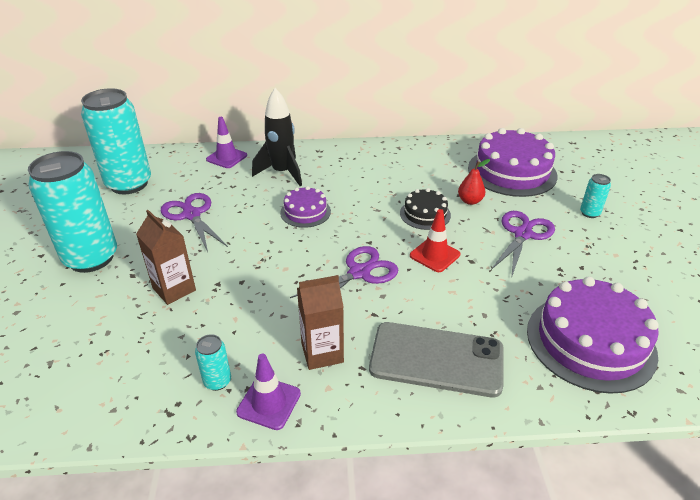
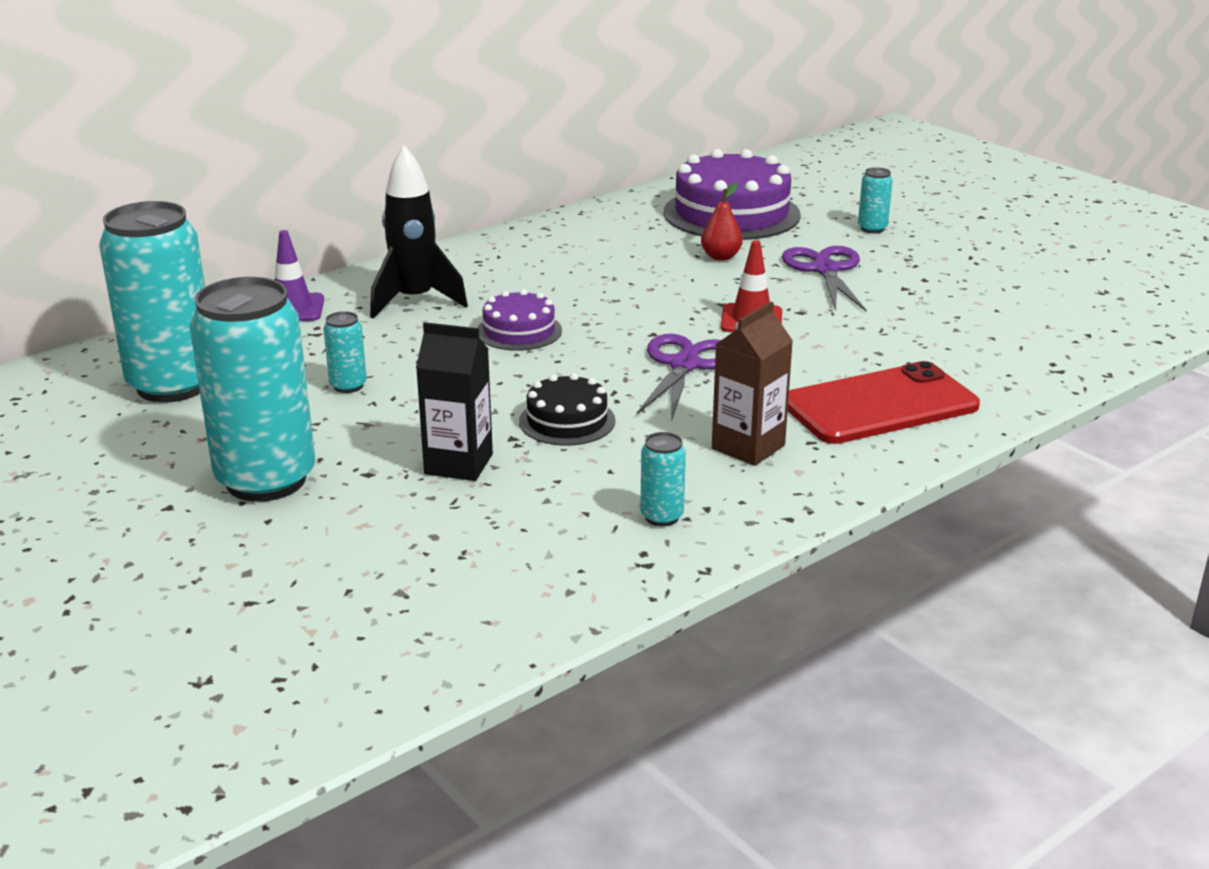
camera: 35 degrees left, 10 degrees down
brown carton [136,210,196,305] -> black carton [416,322,493,481]
purple scissors [161,193,228,252] -> turquoise can [323,311,367,393]
purple traffic cone [236,354,301,430] -> none
grey phone [369,322,504,397] -> red phone [788,361,980,444]
black cake [400,188,451,230] -> black cake moved to [519,373,616,446]
purple cake [527,277,659,394] -> none

